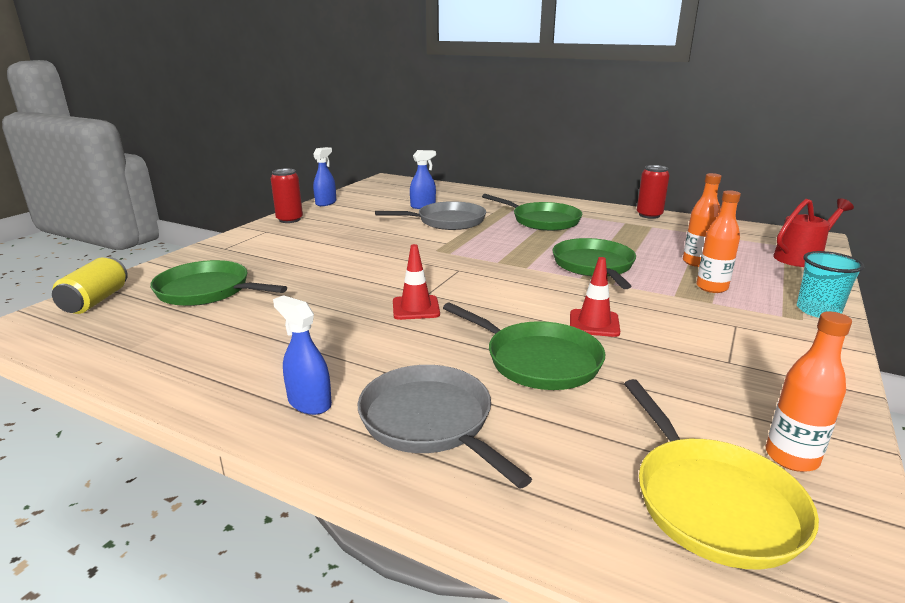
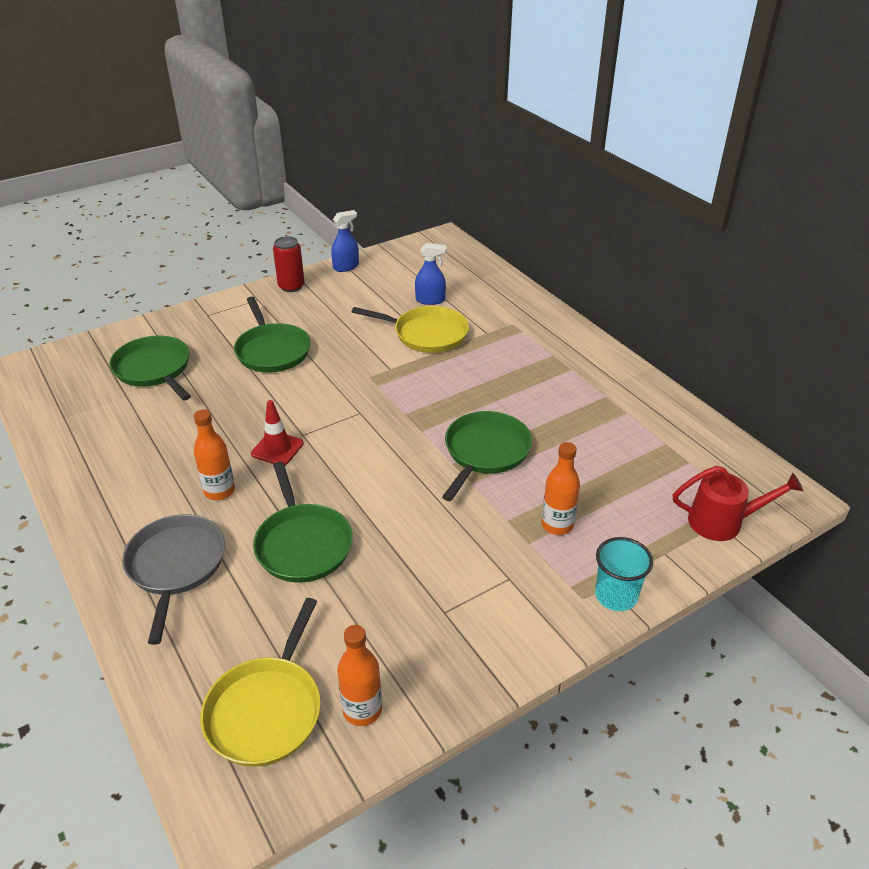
camera: 30 degrees right, 15 degrees up
yellow can [52,257,128,314] -> none
blue spray bottle [273,295,332,415] -> none
grey pan [375,201,486,230] -> yellow pan [352,306,469,353]
green pan [482,194,582,231] -> green pan moved to [234,297,311,373]
red traffic cone [570,257,620,337] -> none
red can [637,165,670,219] -> none
orange bottle [683,173,721,267] -> orange bottle moved to [194,409,235,500]

